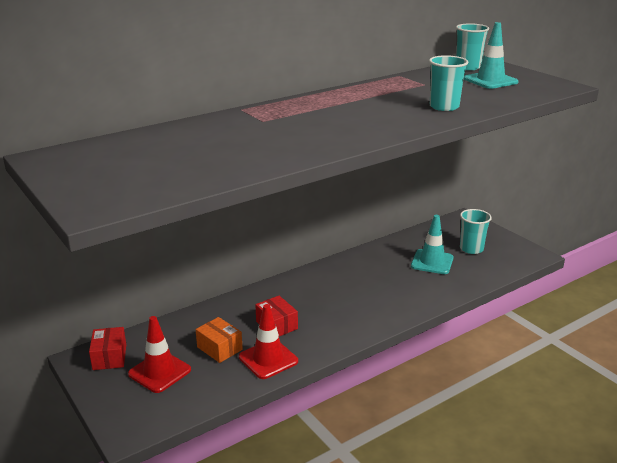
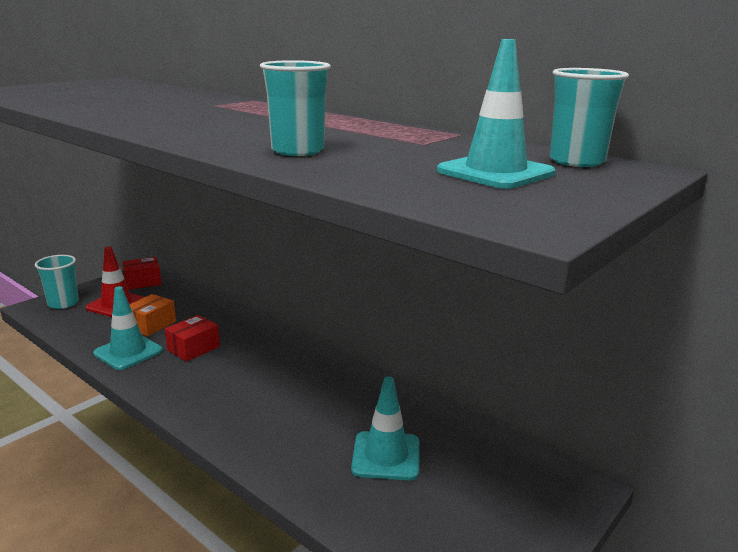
camera: 75 degrees right, 5 degrees down
red traffic cone [239,304,298,379] -> turquoise traffic cone [93,286,163,370]
turquoise cup [460,209,492,254] -> turquoise cup moved to [35,255,79,309]

